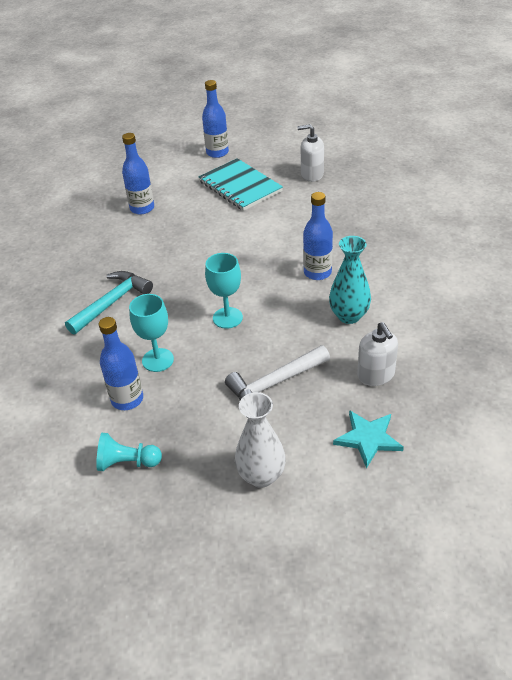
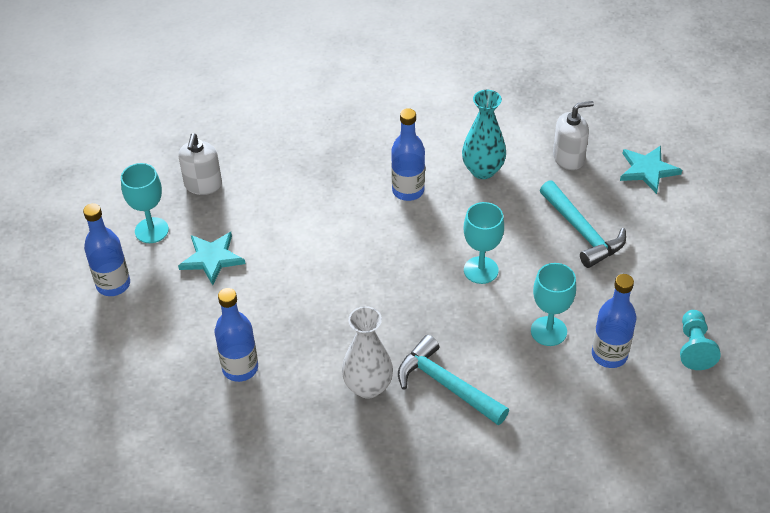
camera: 90 degrees left, 5 degrees up
turquoise notebook [198,158,283,211] -> turquoise star [178,232,246,285]
white hammer [225,345,330,400] -> turquoise hammer [540,180,626,268]
white vase [235,392,286,488] -> white vase moved to [342,306,393,399]
none -> turquoise goblet [121,163,169,243]

